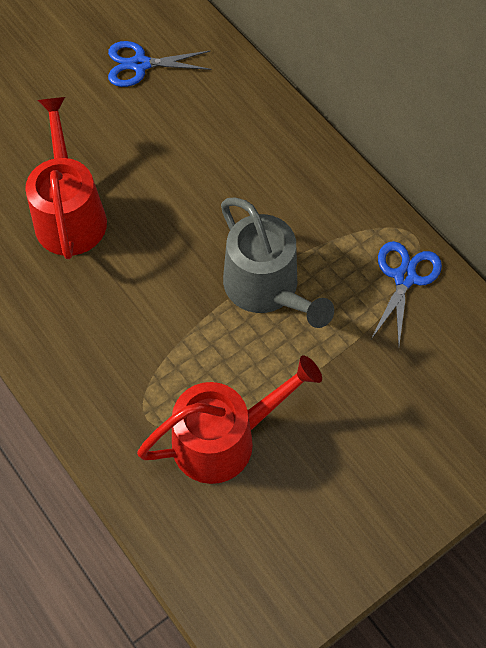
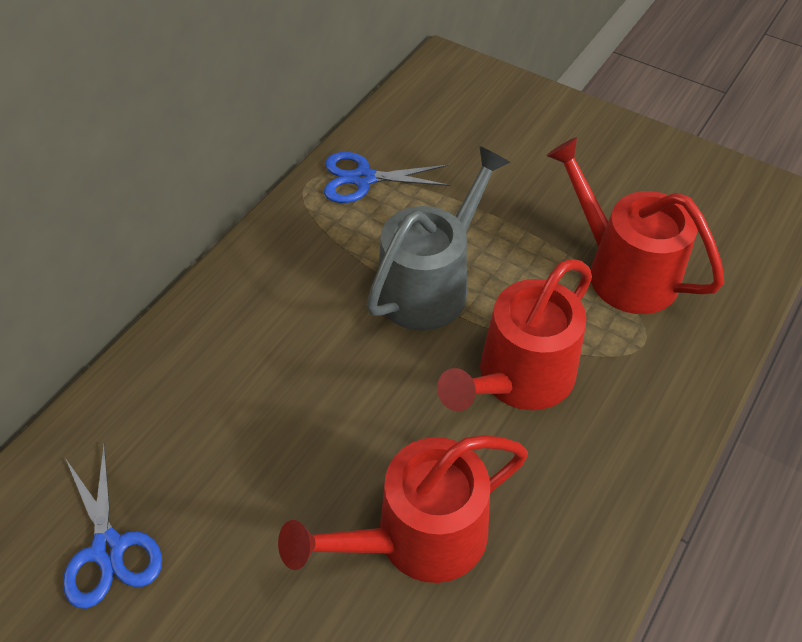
camera: 110 degrees left, 10 degrees down
none -> red watering can [437,259,592,411]

